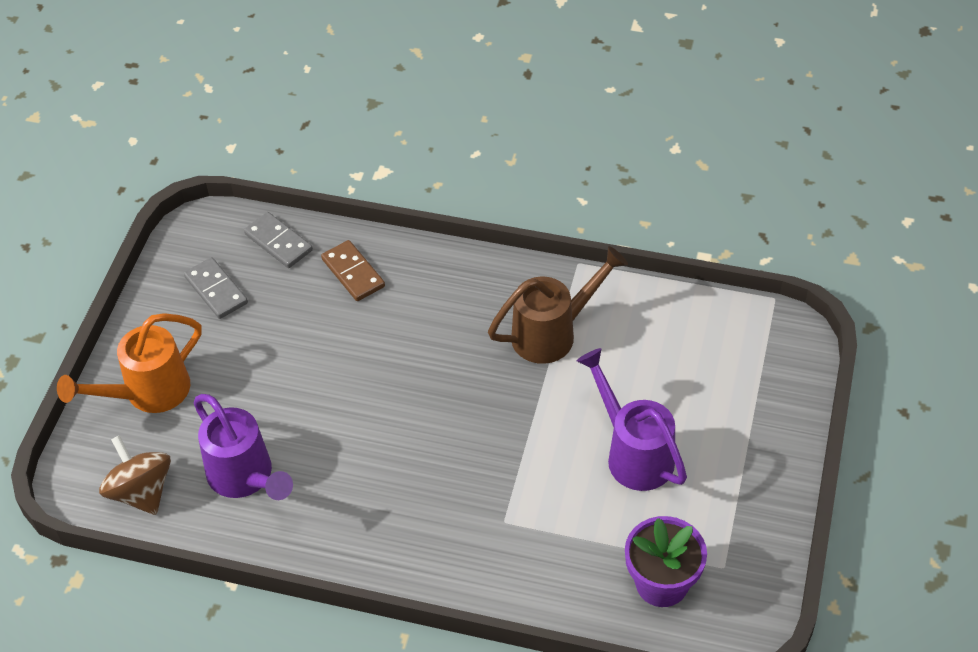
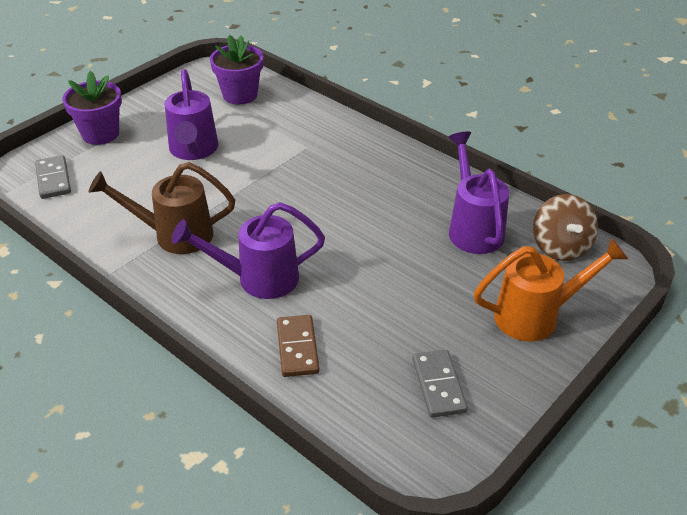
camera: 155 degrees left, 10 degrees down
grey domino [244,212,313,268] -> grey domino moved to [35,155,71,199]
none -> purple flower pot [62,70,122,145]
none -> purple watering can [172,202,325,299]

